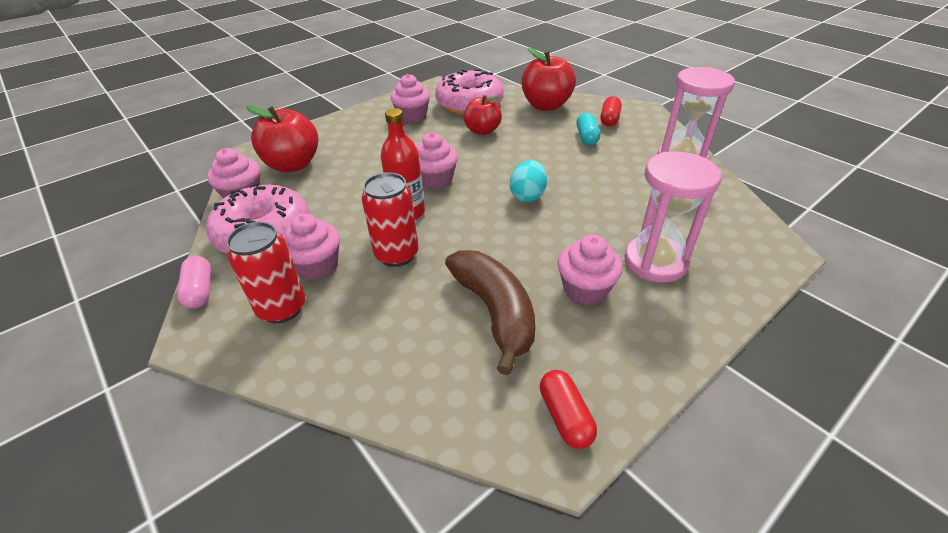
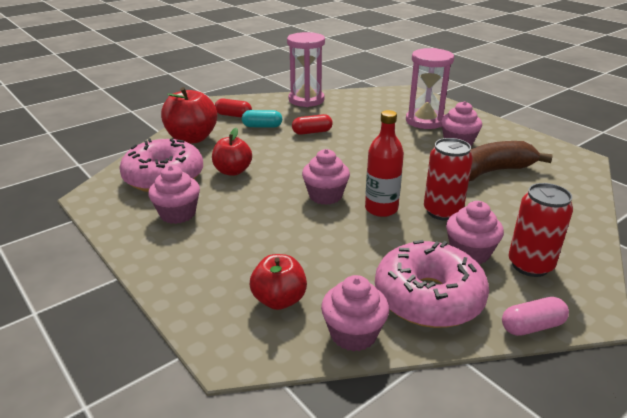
camera: 90 degrees left, 10 degrees down
red apple [246,106,318,172] -> red apple [250,254,307,310], size x0.66
turquoise egg [510,160,547,202] -> none
red capsule [540,370,597,449] -> red capsule moved to [292,114,333,135]

